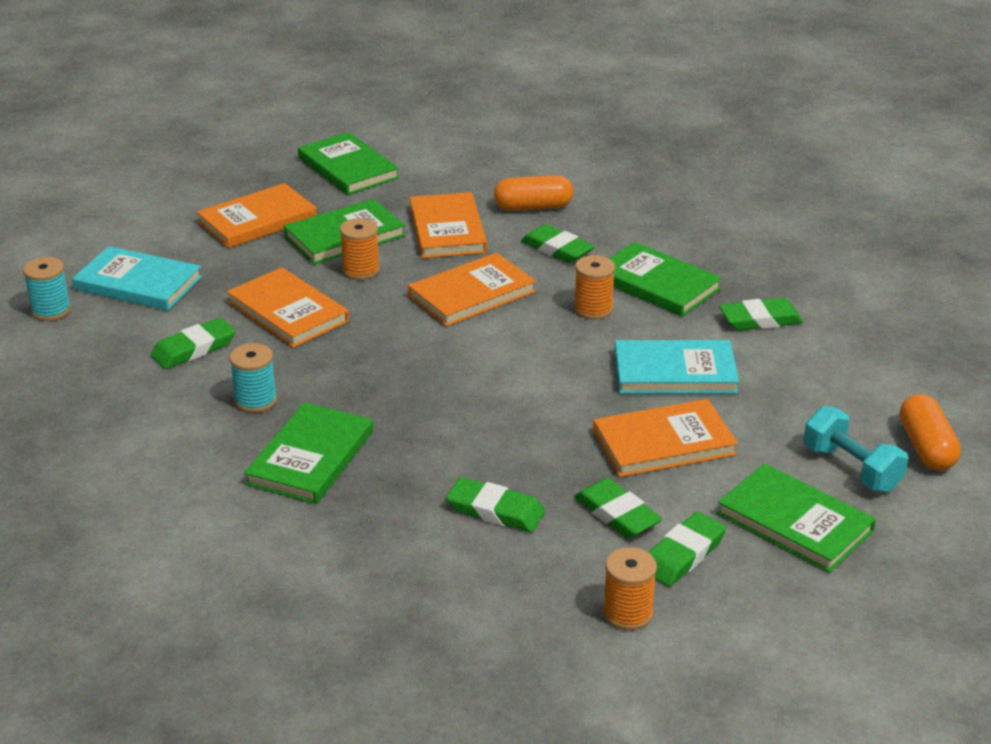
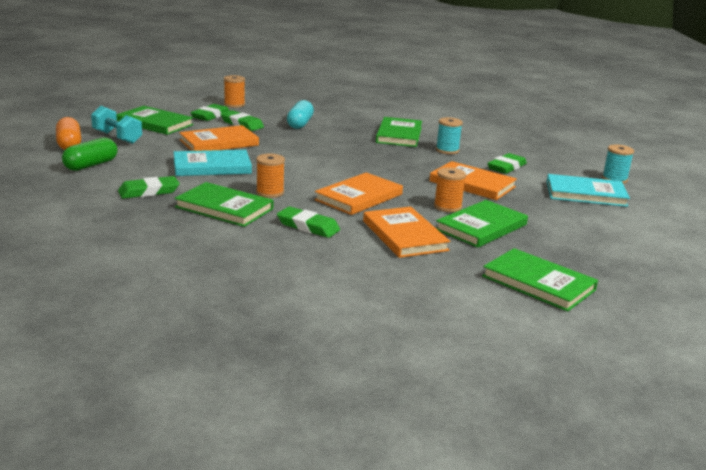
camera: 165 degrees right, 10 degrees down
orange book [197,183,317,248] -> none
green eraser [446,477,545,532] -> turquoise capsule [287,100,314,129]
orange capsule [494,175,573,211] -> none
none -> green capsule [62,138,117,171]

